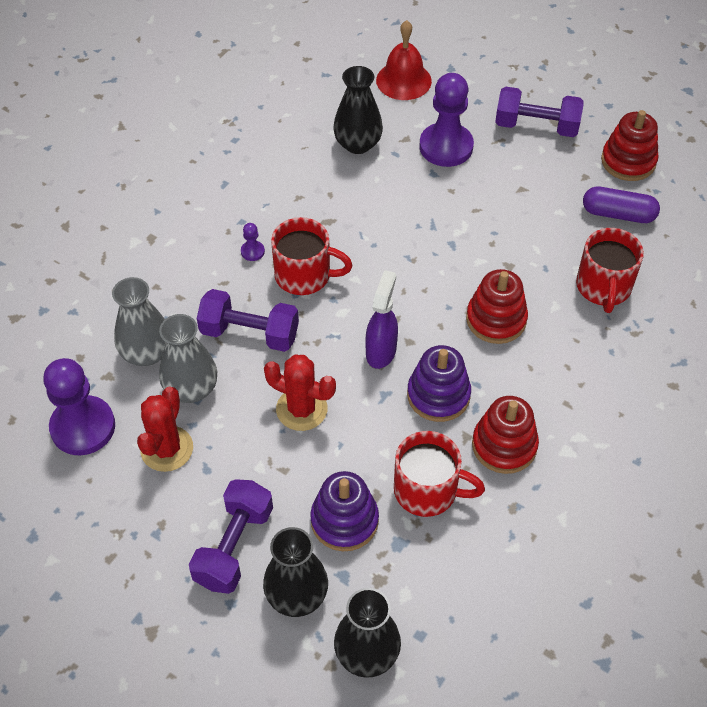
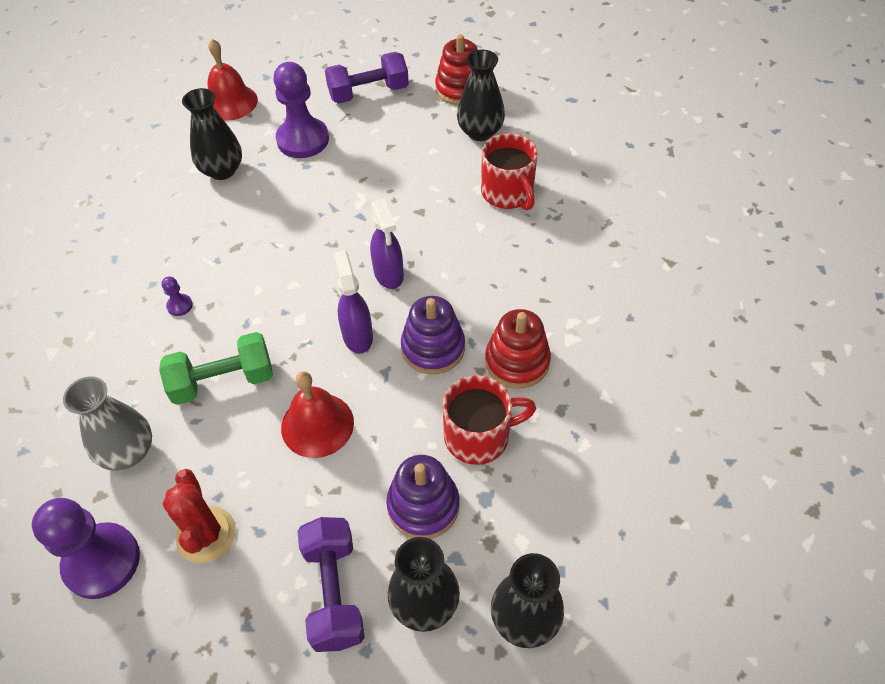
camera: 30 degrees left, 0 degrees up
grey vase [159,314,217,403] -> none
purple dumbbell [197,289,299,352] -> green dumbbell [159,332,273,405]
red cactus [264,355,336,431] -> red bell [281,371,354,458]
red mug [271,217,353,295] -> none
red stacking toy [466,269,528,344] -> none
purple capsule [583,187,660,223] -> black vase [457,50,505,141]
none -> purple spray bottle [370,199,404,289]

